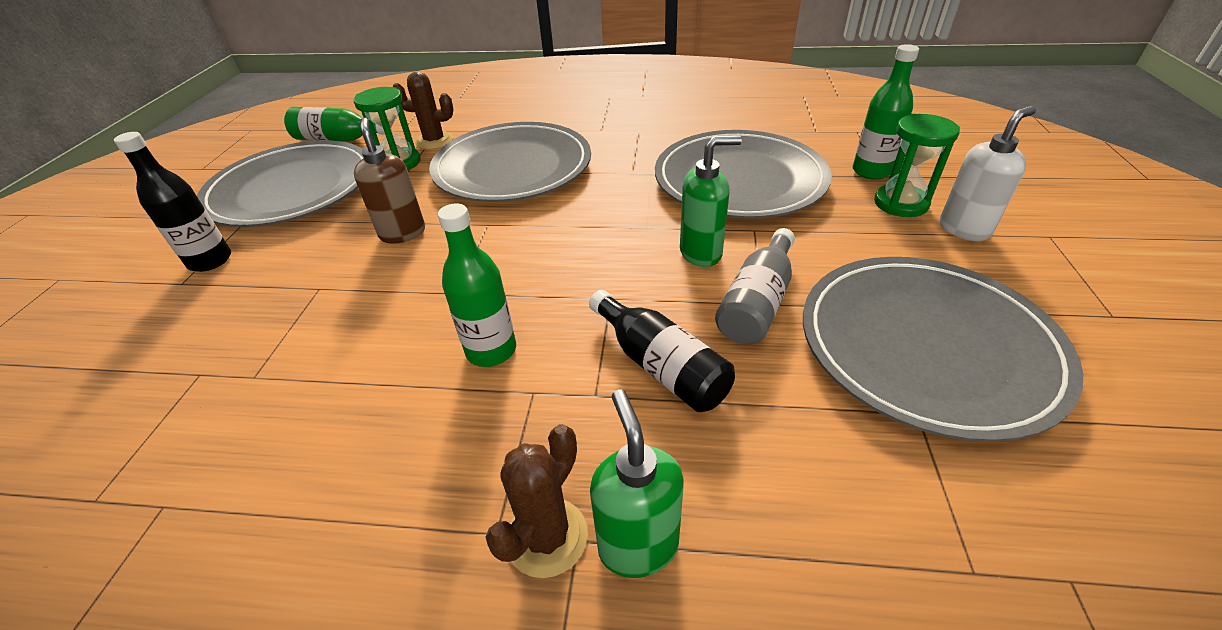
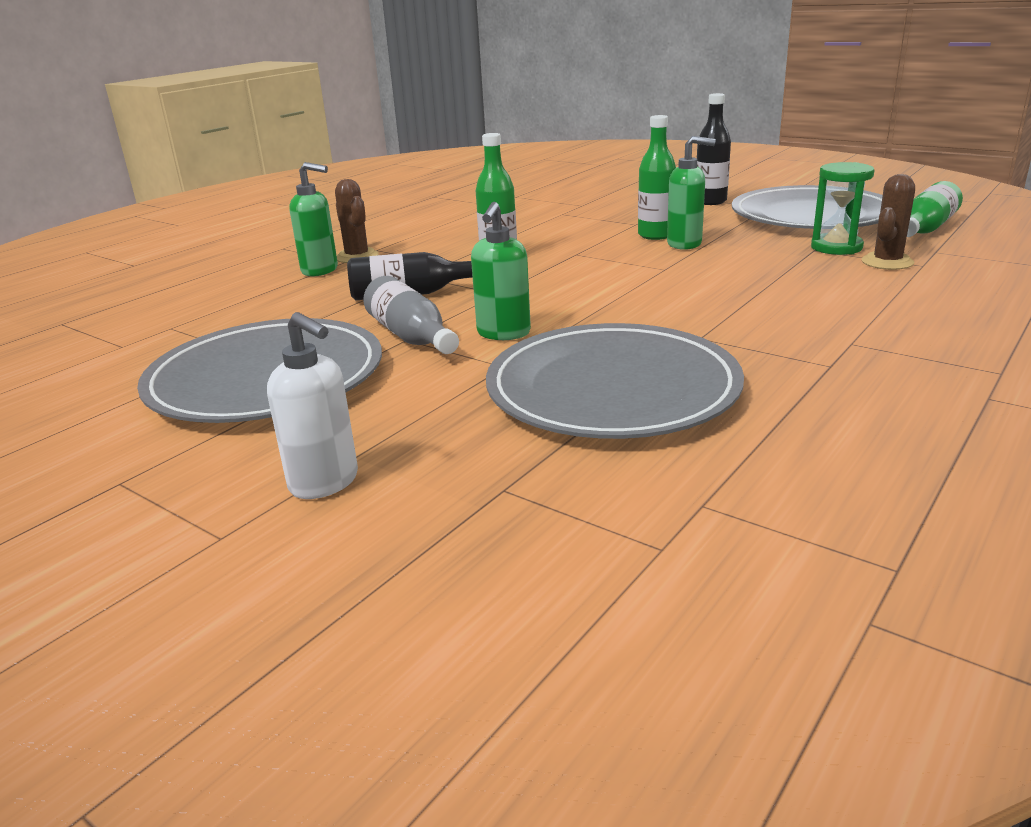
camera: 120 degrees right, 15 degrees down
brown soap dispenser [354,118,425,244] -> green soap dispenser [667,136,716,250]
grey plate [429,122,591,202] -> none
green bottle [853,44,919,180] -> green bottle moved to [638,115,676,240]
green hourglass [874,114,960,217] -> none
white soap dispenser [940,106,1036,241] -> white soap dispenser turned 45 degrees counterclockwise [267,312,358,499]

